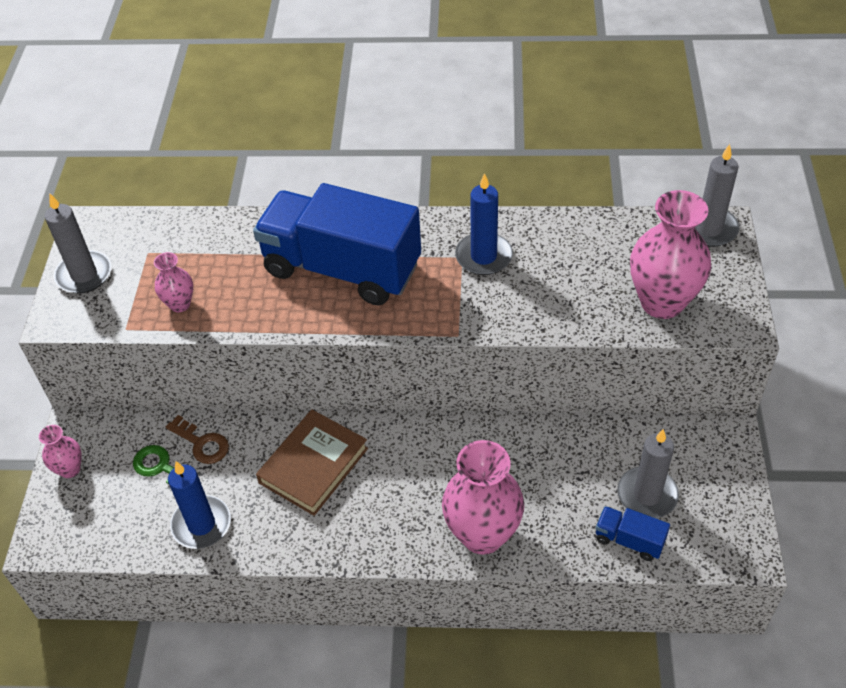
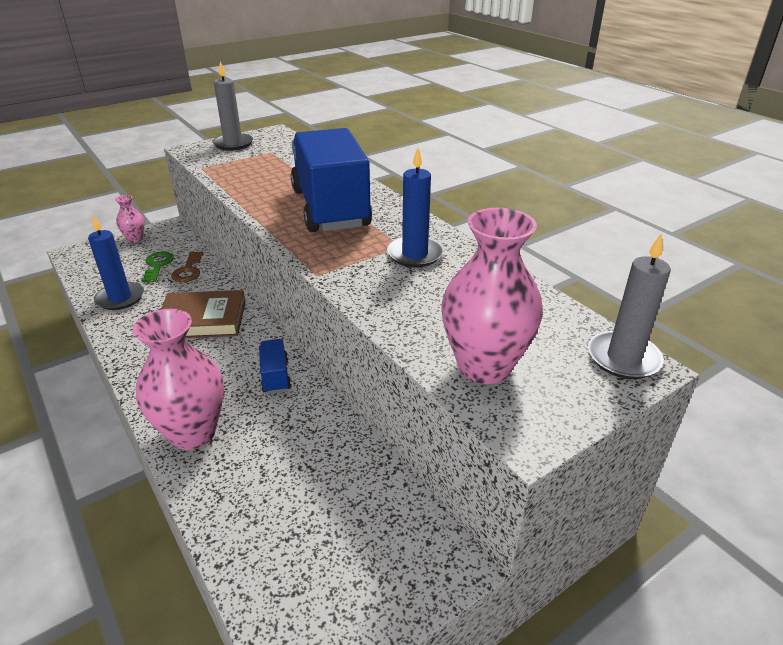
camera: 50 degrees right, 15 degrees down
pink vase [154,252,193,312] -> none
blue truck [595,506,670,561] -> blue truck moved to [259,339,291,394]
grey candle [617,429,679,518] -> none

